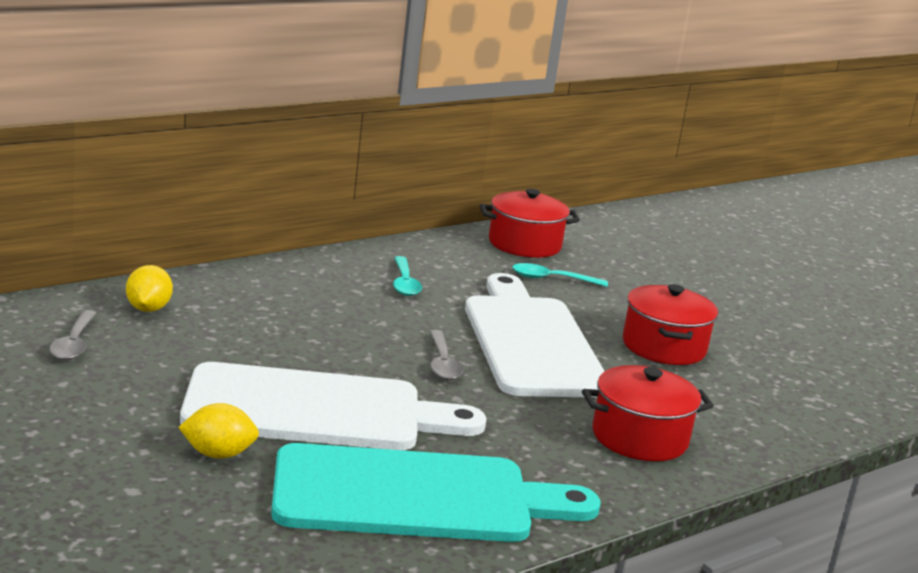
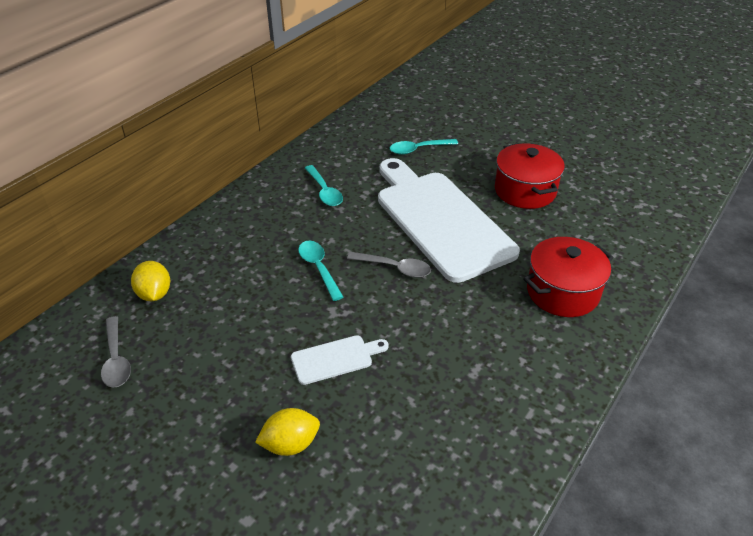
camera: 15 degrees left, 20 degrees up
white cutting board [180,362,486,450] -> white cutting board [291,335,389,385], size x0.41
turquoise cutting board [271,443,600,542] -> none
grey spoon [429,330,463,380] -> grey spoon turned 45 degrees counterclockwise [347,252,431,278]
red pot [480,189,580,258] -> none
none -> turquoise spoon [298,241,343,301]

